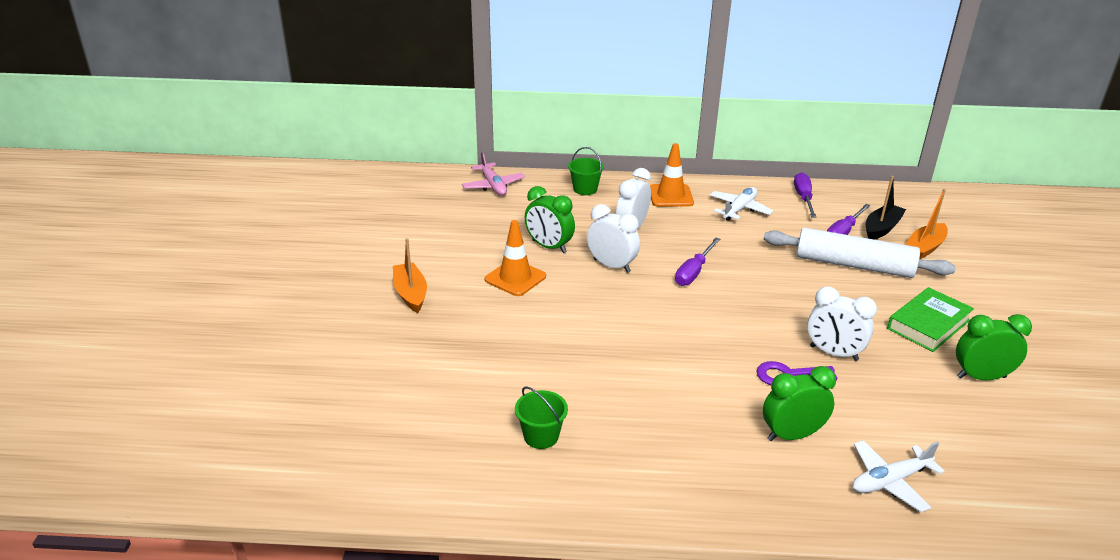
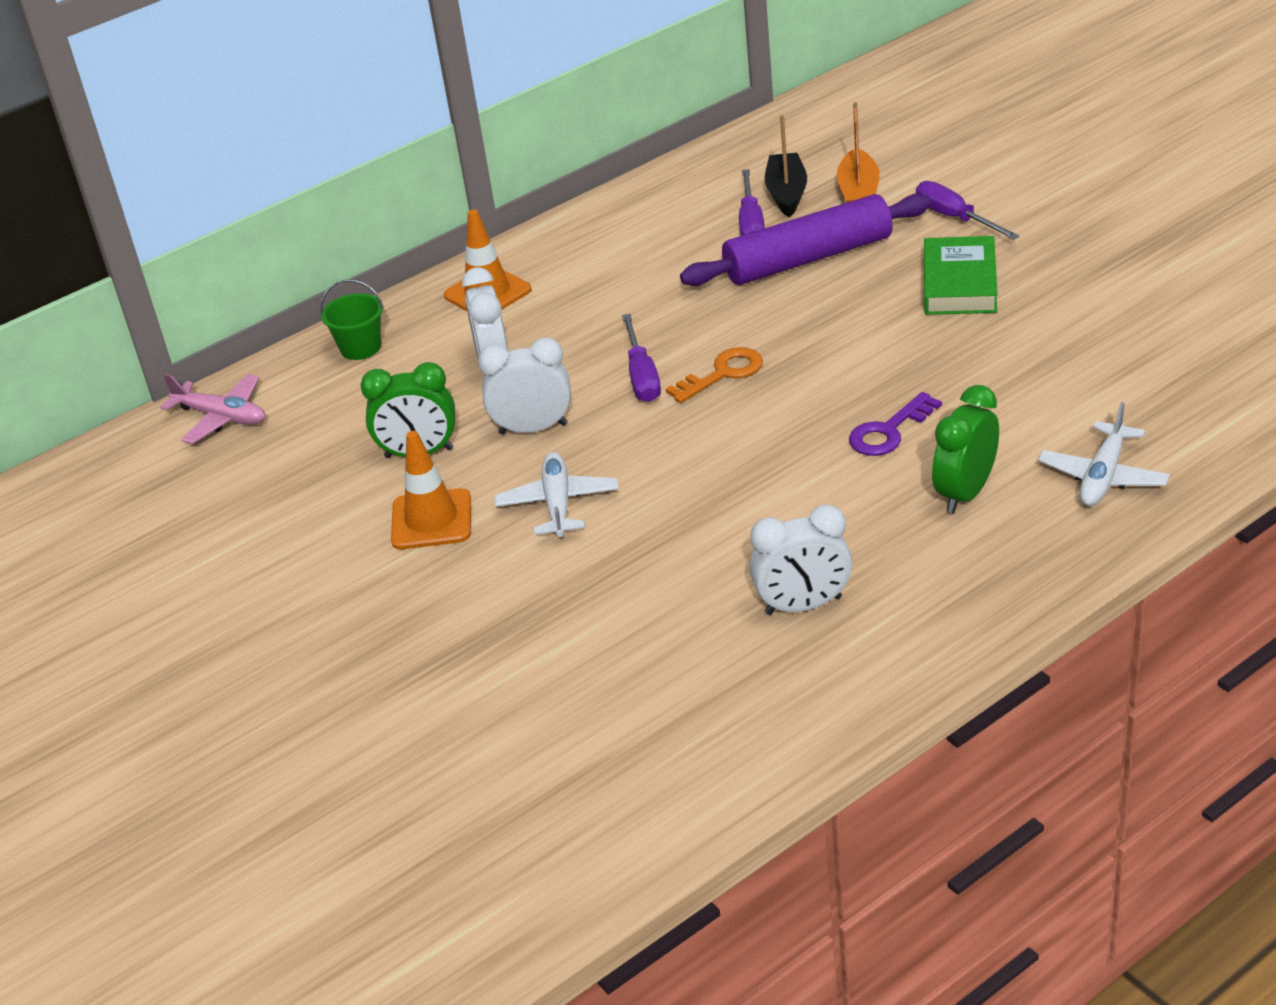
camera: 35 degrees left, 5 degrees up
orange boat [393,238,427,313] -> none
green bucket [515,386,568,449] -> none
white plane [710,187,774,221] -> white plane moved to [494,452,619,537]
white rolling pin [764,228,956,278] -> purple rolling pin [680,194,931,286]
purple screwdriver [794,172,816,218] -> purple screwdriver moved to [916,181,1019,240]
white clock [807,286,877,361] -> white clock moved to [749,504,852,615]
green clock [956,314,1032,380] -> none
none -> orange key [666,347,763,403]

